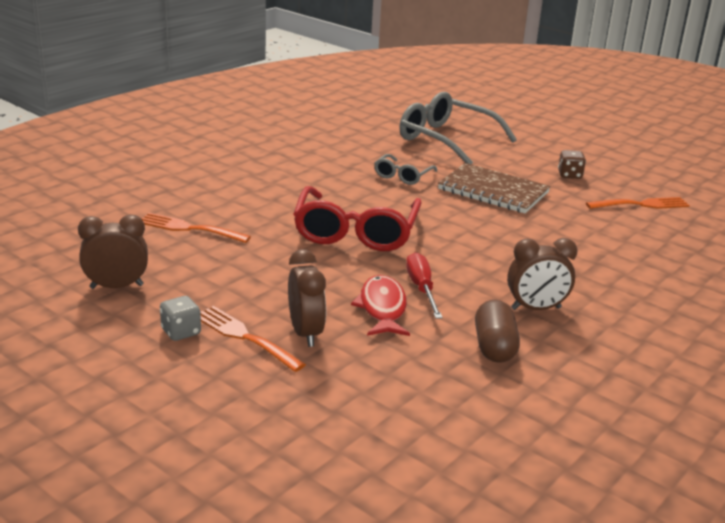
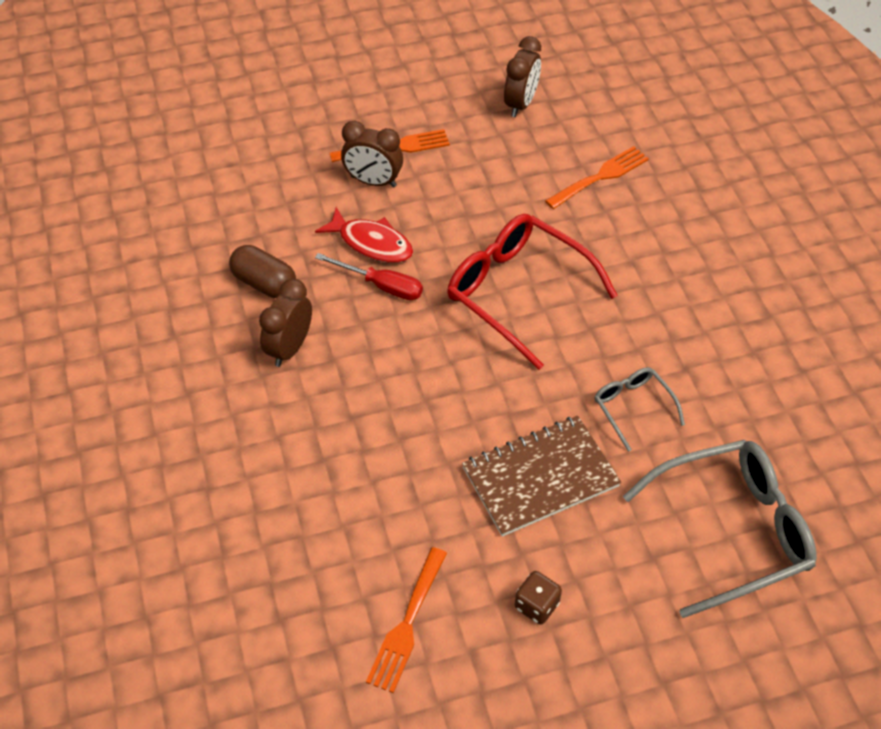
camera: 125 degrees right, 25 degrees up
grey dice [160,296,201,341] -> none

